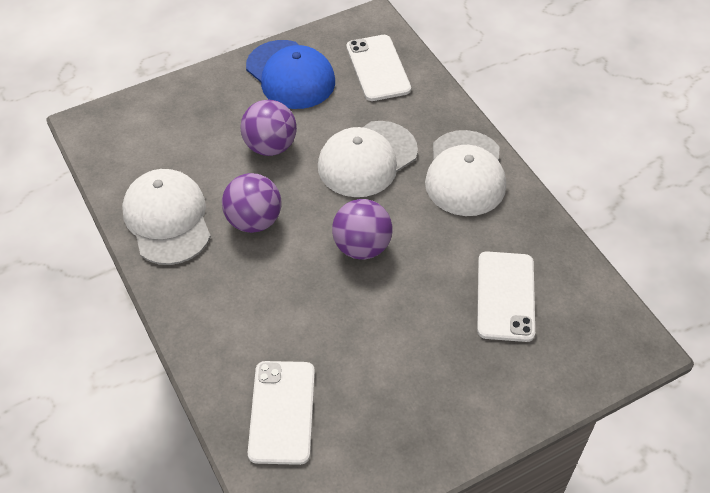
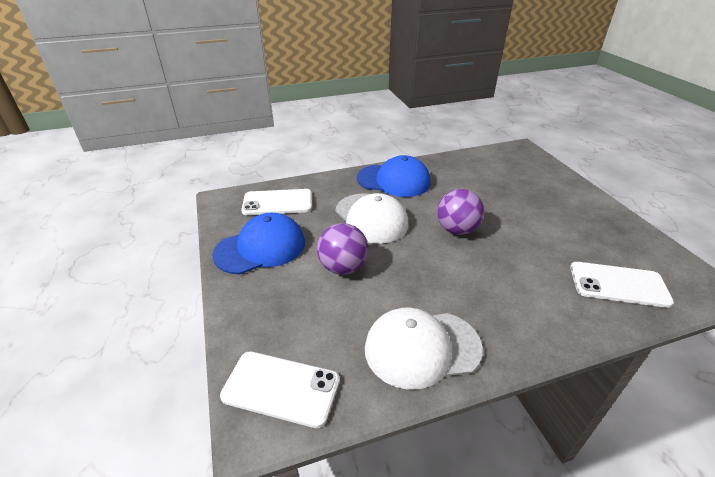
camera: 80 degrees left, 15 degrees down
purple ball [222,173,281,233] -> none
white cap [425,130,506,216] -> blue cap [357,155,431,197]
white phone [477,251,535,342] -> white phone moved to [220,351,340,428]

